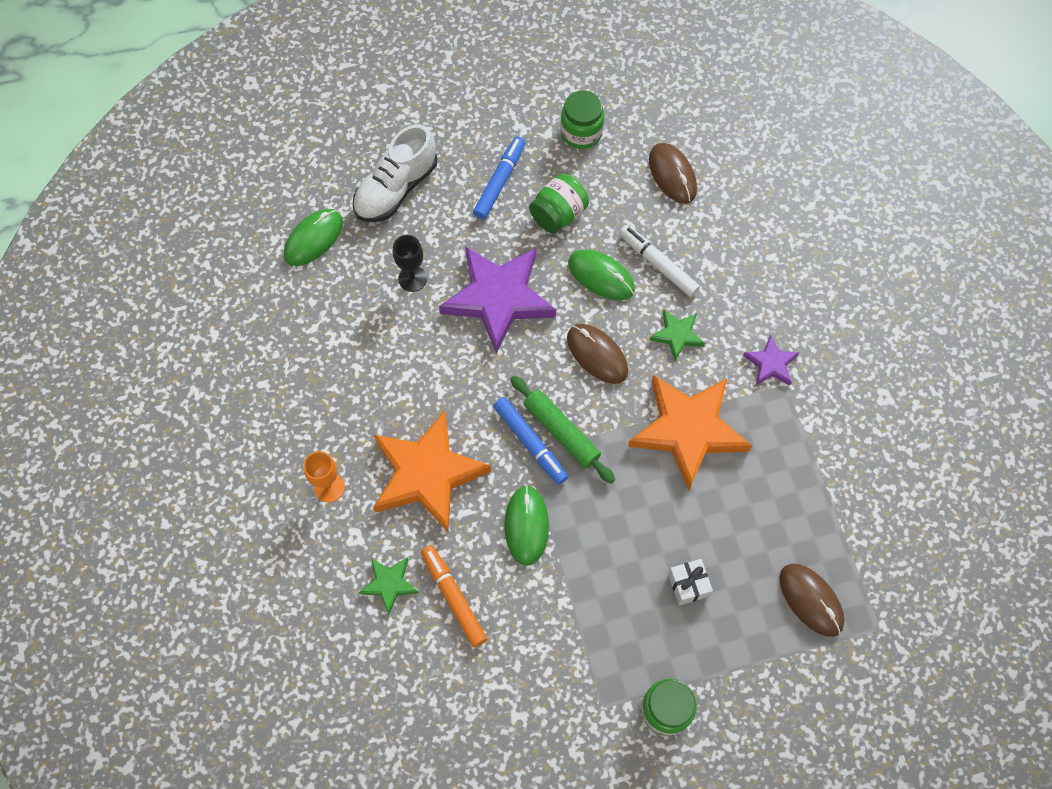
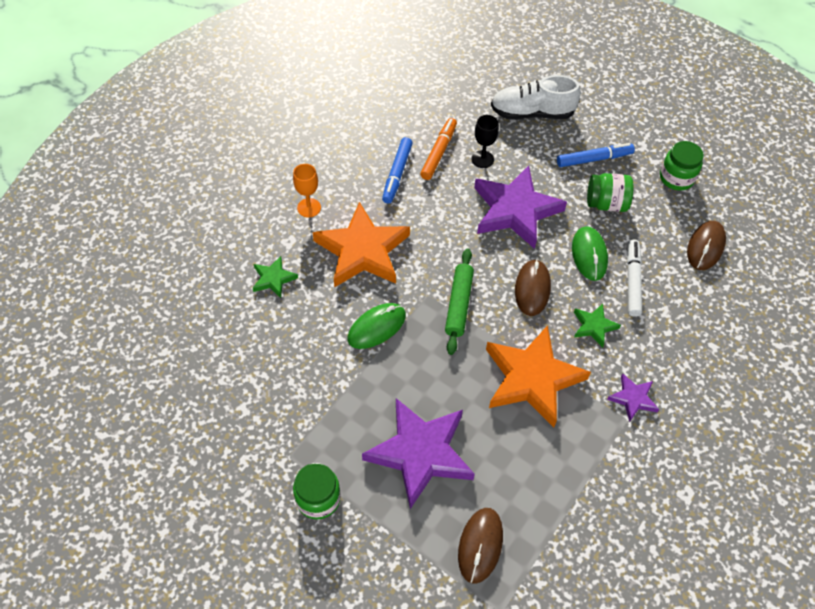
camera: 50 degrees right, 10 degrees down
green mouse [284,209,343,266] -> none
orange marker [421,545,487,647] -> orange marker moved to [420,118,457,180]
blue marker [493,397,568,485] -> blue marker moved to [382,137,413,203]
white gift [668,559,713,606] -> purple star [362,398,475,509]

